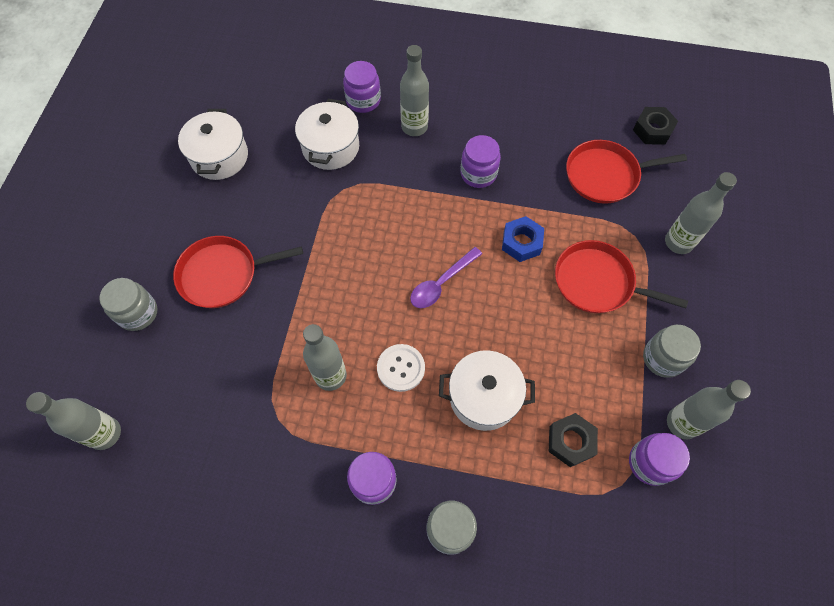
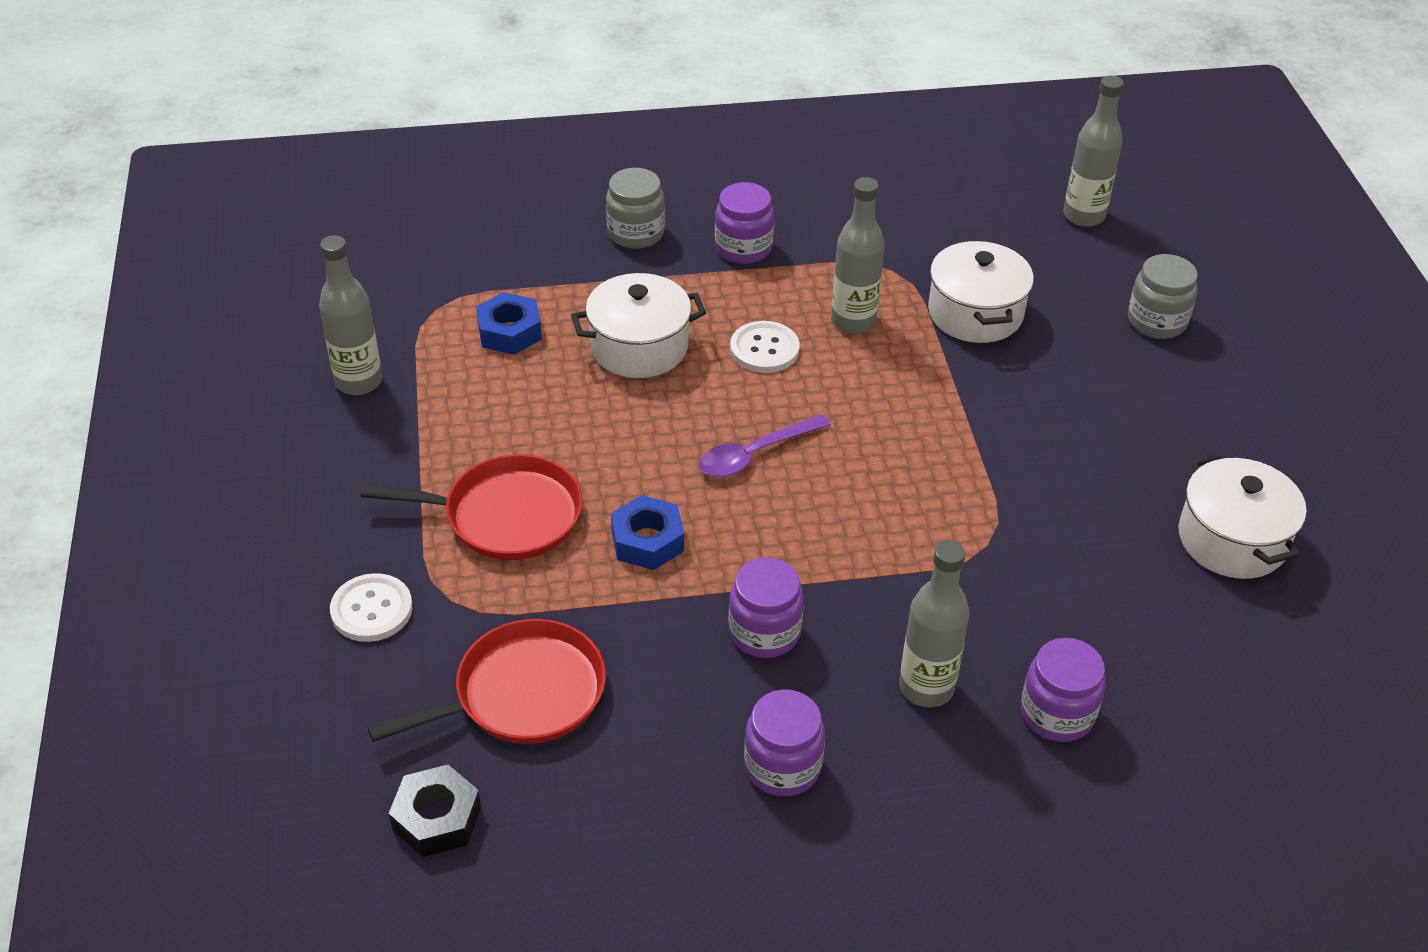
camera: 160 degrees right, 20 degrees down
red pan [173,236,303,308] -> none
white pot [295,99,359,170] -> white pot moved to [928,239,1034,343]
purple spoon [410,247,482,308] -> purple spoon turned 150 degrees counterclockwise [699,414,831,477]
black nut [549,413,598,467] -> blue nut [476,292,542,355]
purple jar [629,433,690,486] -> purple jar moved to [744,689,825,796]
grey jar [643,325,701,378] -> none
grey bottle [665,172,737,254] -> white button [330,573,413,642]

